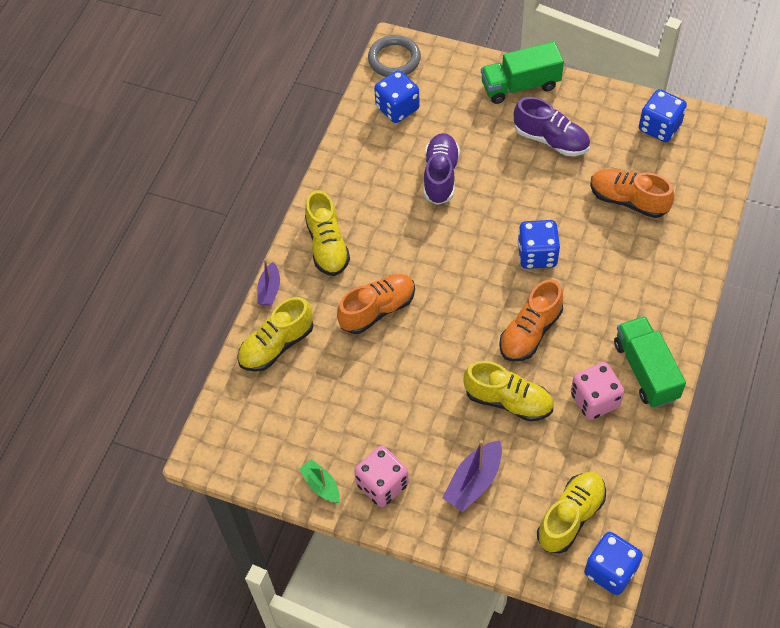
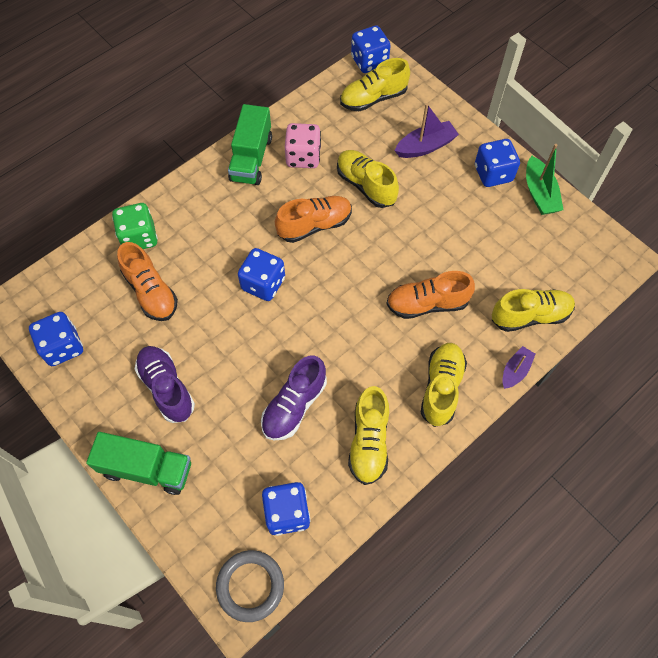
camera: 155 degrees left, 5 degrees up
green boat [299,459,340,503] -> green boat [526,144,564,215], size x1.53
pink dice [354,446,409,507] -> blue dice [475,139,520,187]
none -> green dice [112,203,158,249]
none -> yellow shoe [348,386,389,485]

